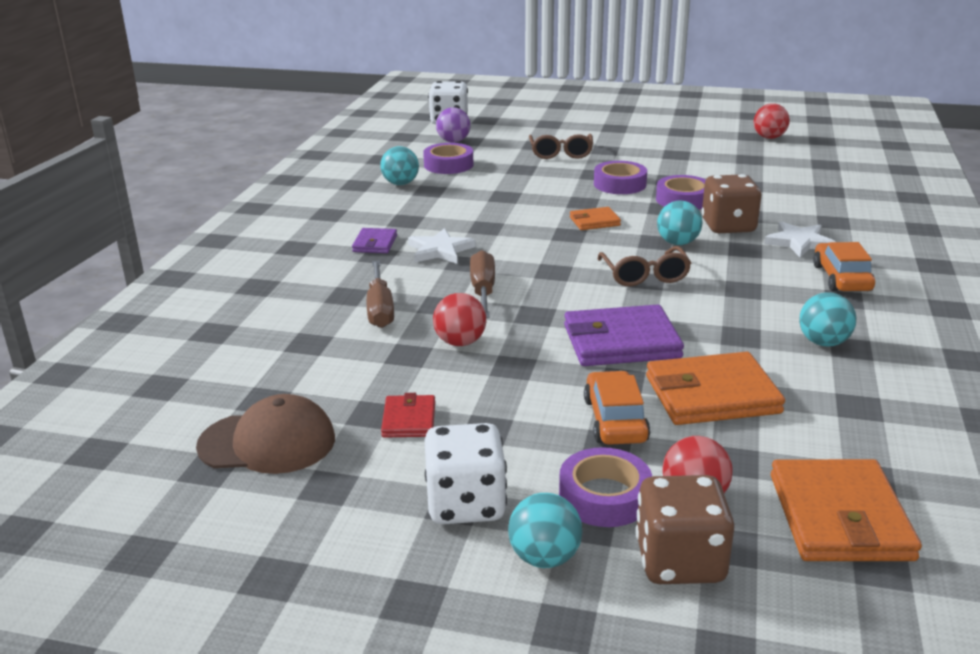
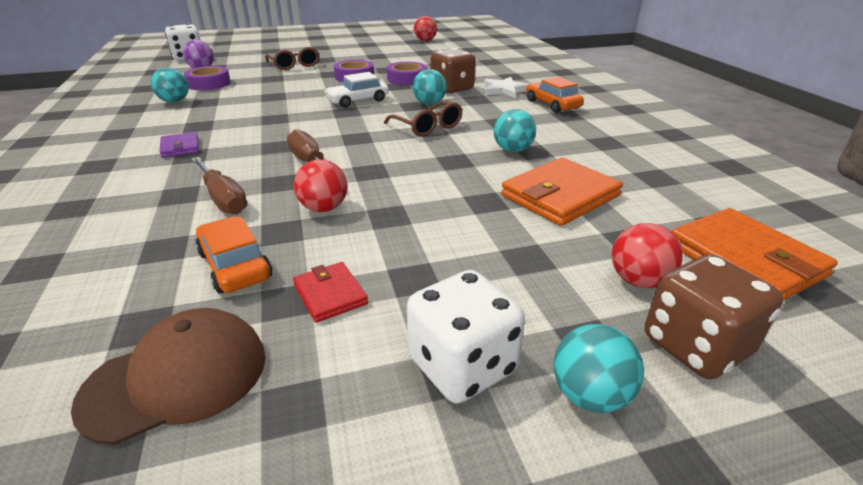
camera: 30 degrees left, 5 degrees up
white star [408,228,476,264] -> none
purple tape [559,447,652,527] -> none
purple wallet [564,304,684,366] -> none
orange wallet [570,207,621,230] -> white car [324,72,389,108]
orange car [584,371,650,445] -> orange car moved to [195,217,272,294]
turquoise ball [799,292,856,347] -> turquoise ball moved to [494,109,536,152]

